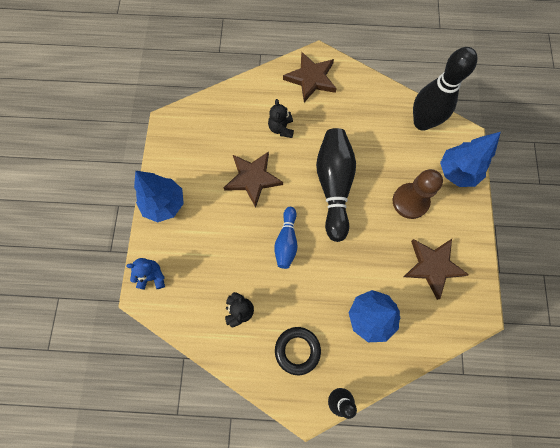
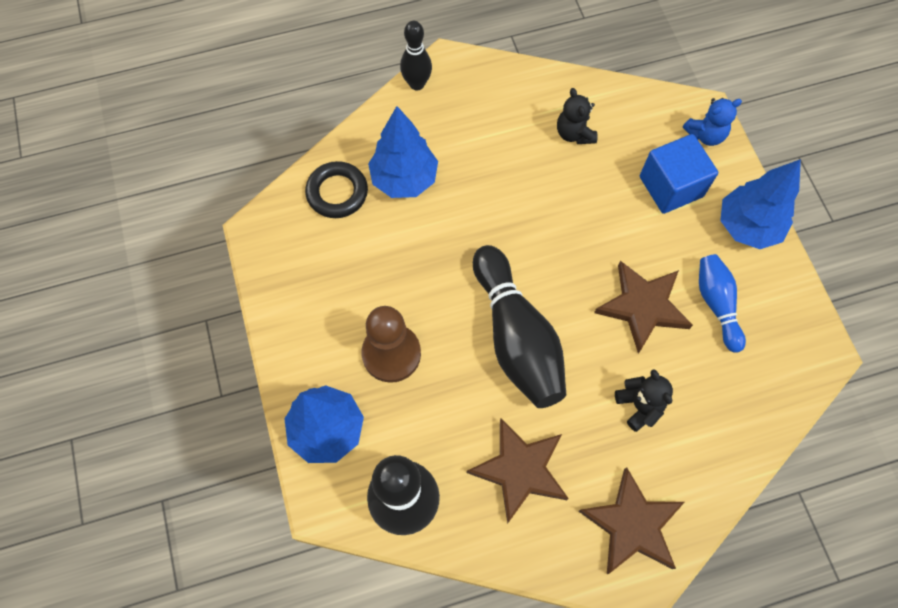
camera: 160 degrees right, 5 degrees down
blue bowling pin [274,207,297,269] -> blue bowling pin moved to [699,254,746,353]
black ring [275,327,321,375] -> black ring moved to [305,161,368,218]
brown star [404,239,469,300] -> brown star moved to [467,418,569,524]
none -> blue cube [640,134,718,214]

